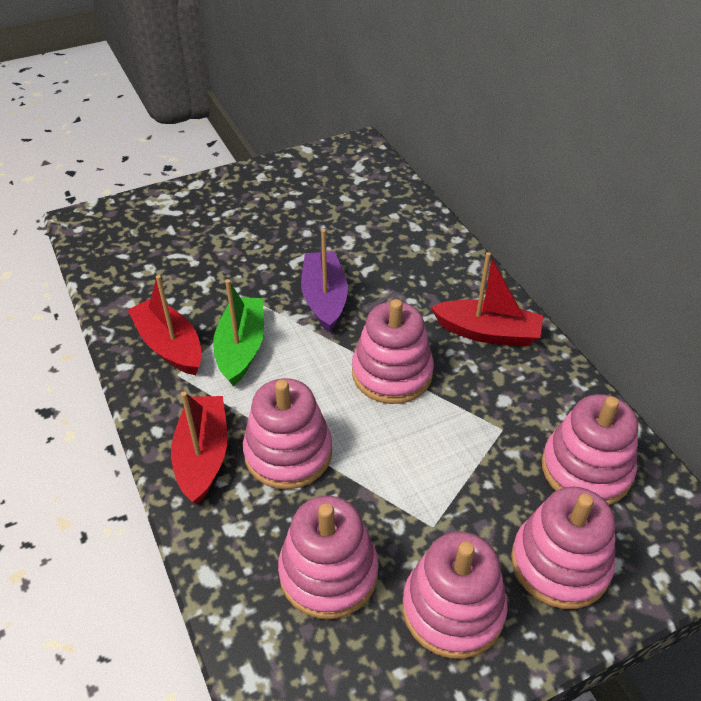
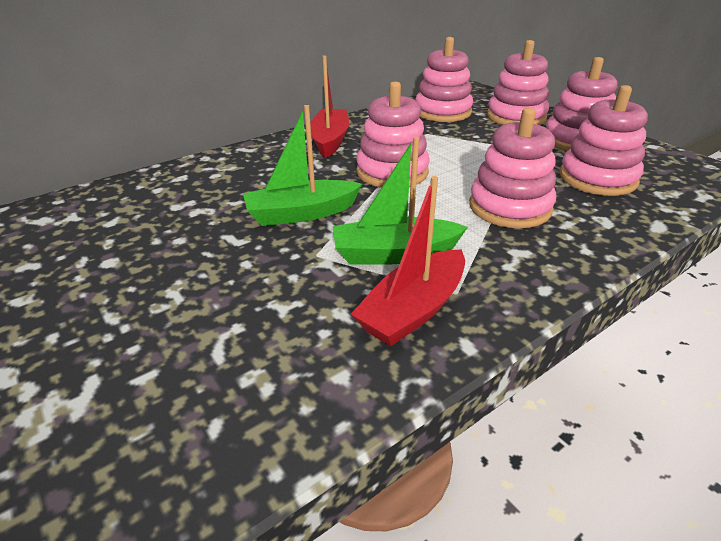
camera: 100 degrees left, 10 degrees down
red boat [171,392,227,505] -> none
purple boat [301,229,348,332] -> green boat [243,105,362,226]

